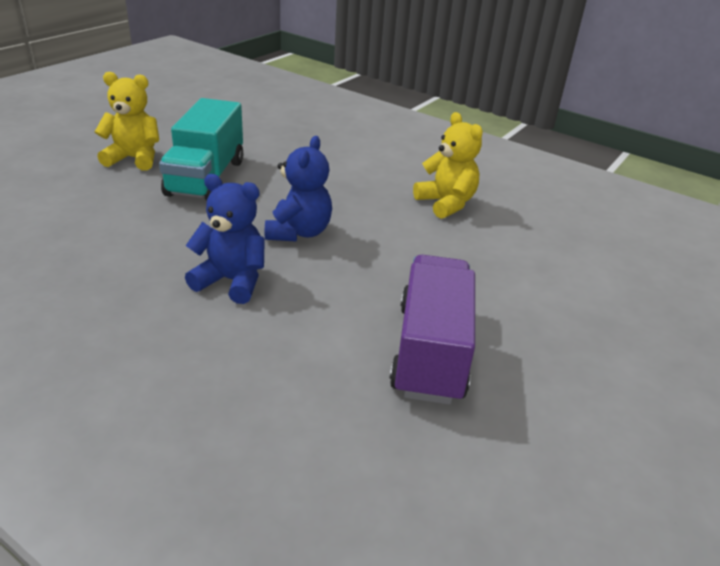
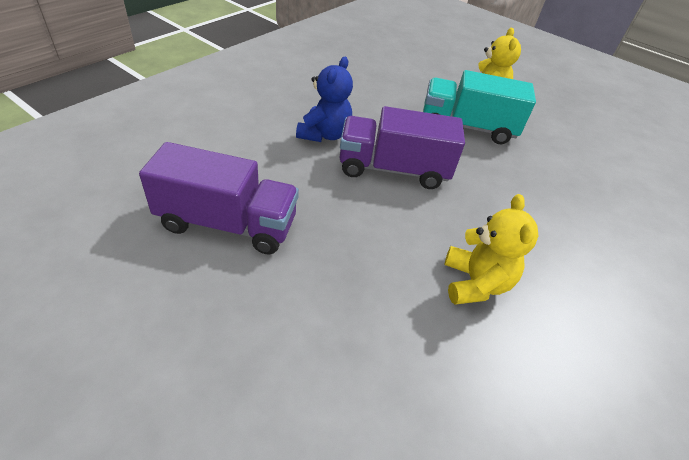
camera: 90 degrees right, 10 degrees up
blue teddy bear [265,136,332,242] -> purple truck [339,106,465,189]
yellow teddy bear [413,112,483,219] -> yellow teddy bear turned 60 degrees counterclockwise [445,194,538,305]

